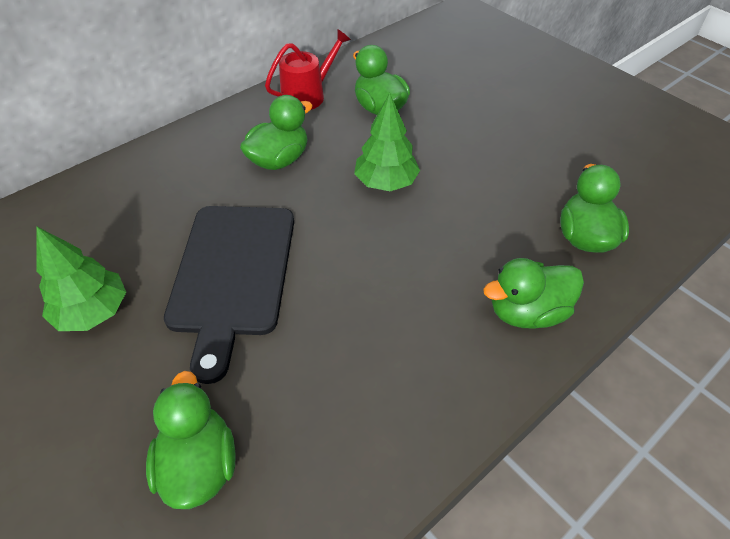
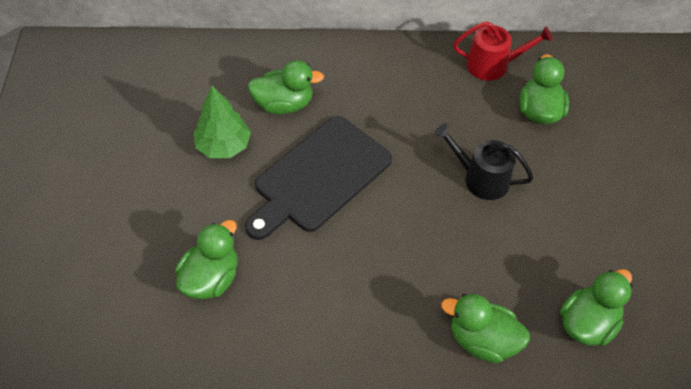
camera: 40 degrees right, 5 degrees up
green duck [240,95,313,170] -> green duck moved to [248,60,324,114]
green tree [354,93,420,191] -> black watering can [434,123,534,200]

